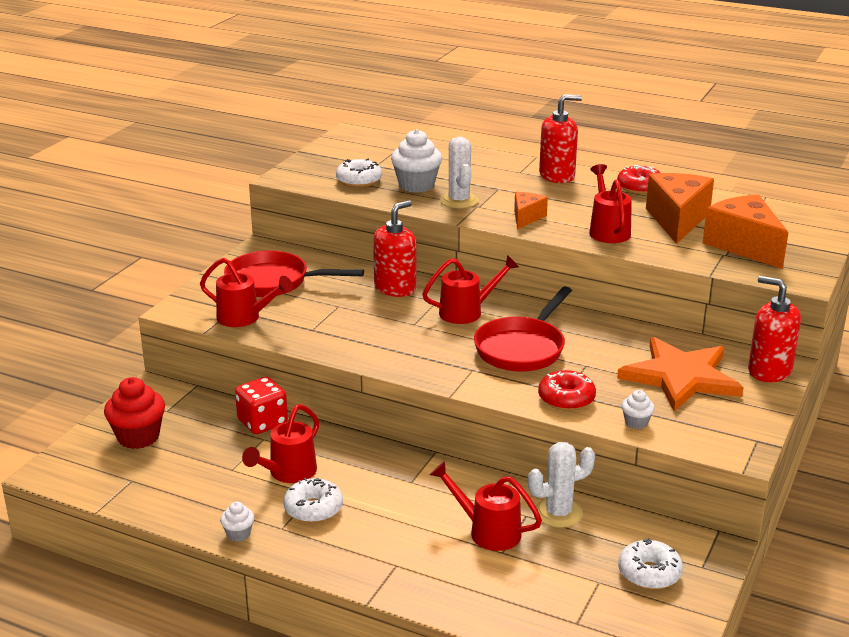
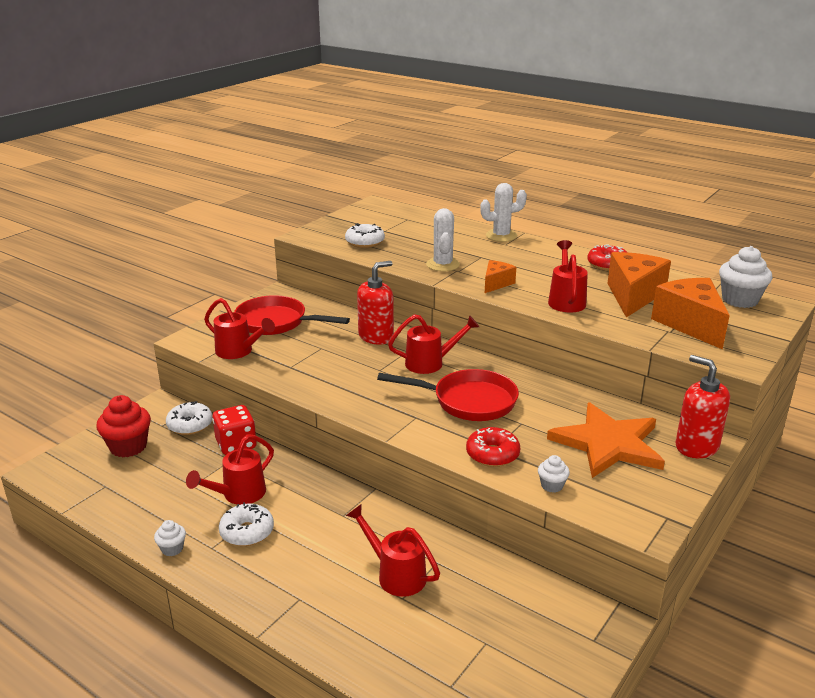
camera: 10 degrees right, 0 degrees up
white cupcake [391,129,442,193] -> white cupcake moved to [719,246,772,308]
red pan [474,286,572,372] -> red pan turned 120 degrees counterclockwise [377,369,519,421]
white cactus [528,442,595,528] -> white cactus moved to [480,183,527,242]
red soap dispenser [539,94,582,183] -> none
white donut [618,538,683,590] -> white donut moved to [166,401,213,435]

